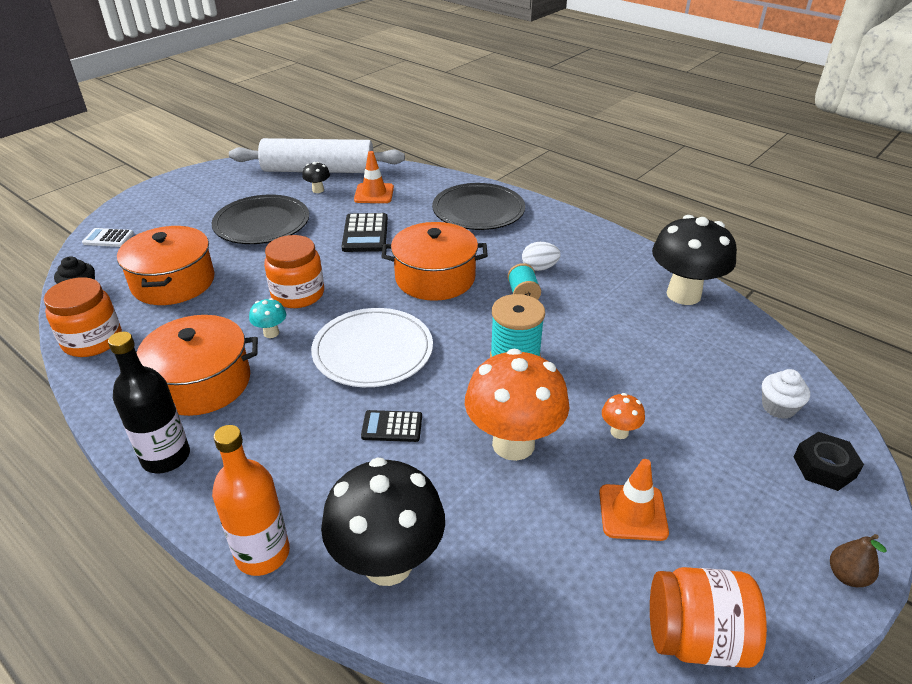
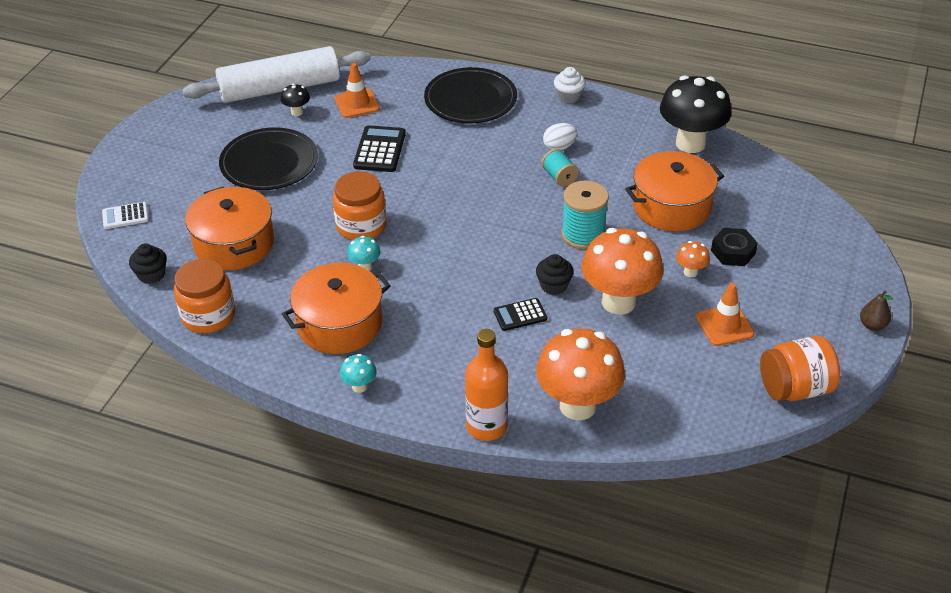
camera: 20 degrees left, 5 degrees up
black bottle [108,332,190,473] -> turquoise mushroom [340,354,377,393]
white plate [311,308,433,387] -> none
black mushroom [321,457,445,586] -> orange mushroom [536,328,625,420]
black calculator [342,213,388,252] -> black calculator turned 150 degrees counterclockwise [353,125,406,172]
orange pot [382,222,488,301] -> orange pot moved to [625,151,724,231]
white cupcake [762,369,810,419] -> white cupcake moved to [554,67,586,103]
black nut [794,432,864,491] -> black nut moved to [711,228,758,266]
none -> black cupcake [536,254,574,295]

